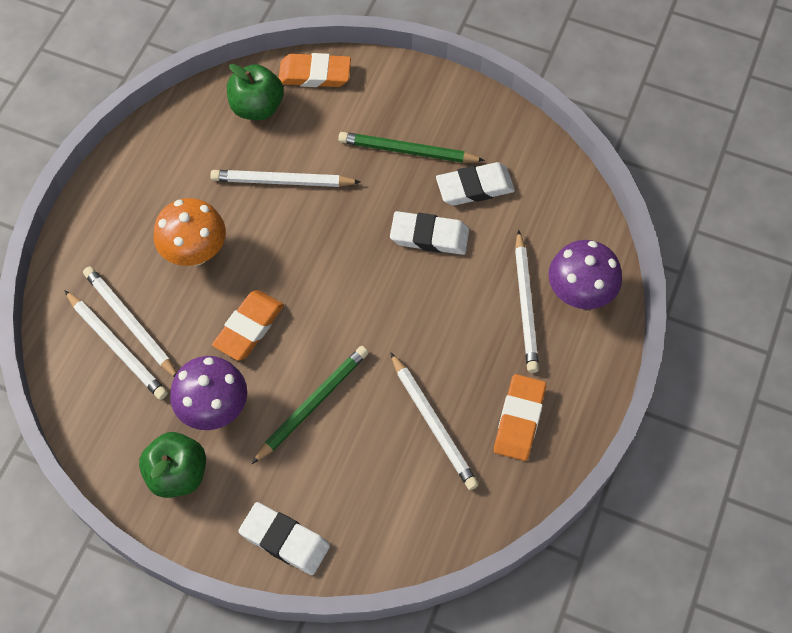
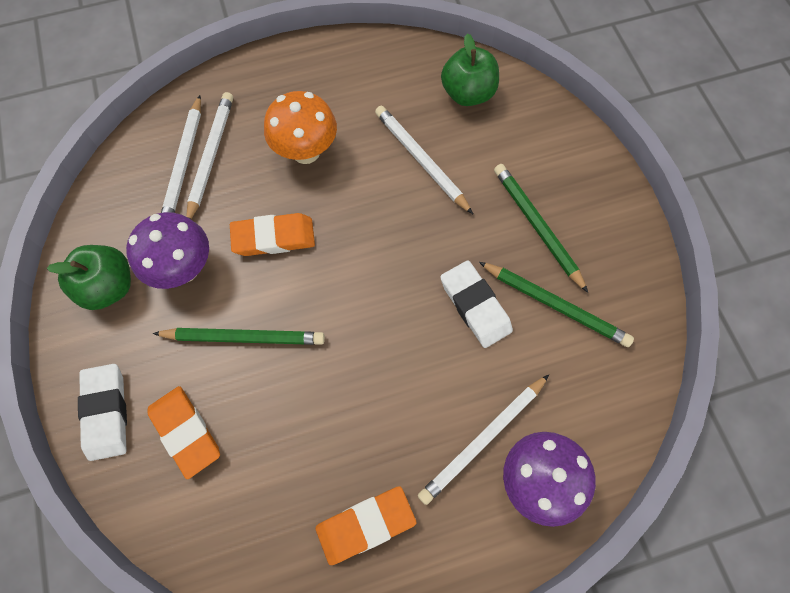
camera: 50 degrees right, 5 degrees up
orange eraser [279,53,351,87] -> orange eraser moved to [148,386,220,479]
white pencil [390,352,479,490] -> none
white eraser [436,162,515,206] -> green pencil [479,262,634,347]

